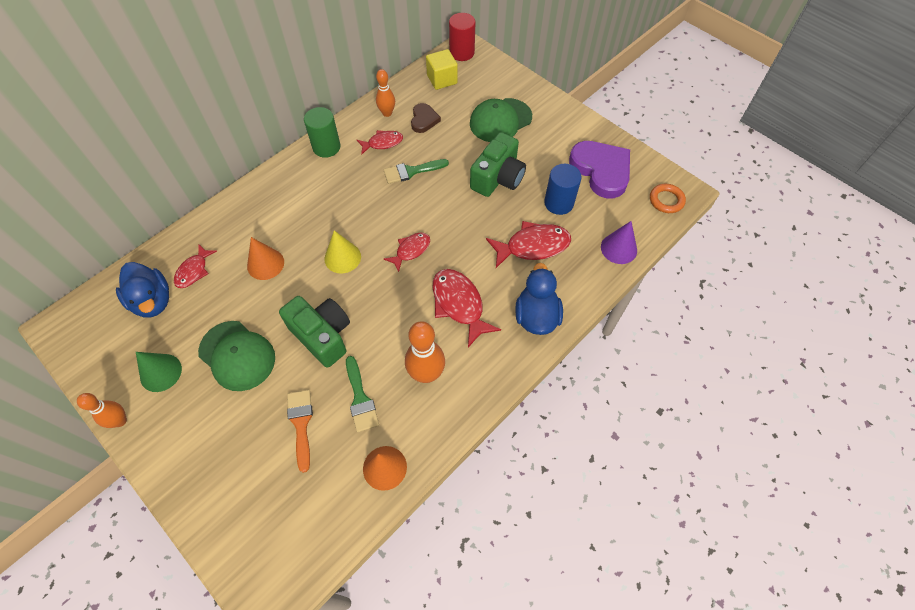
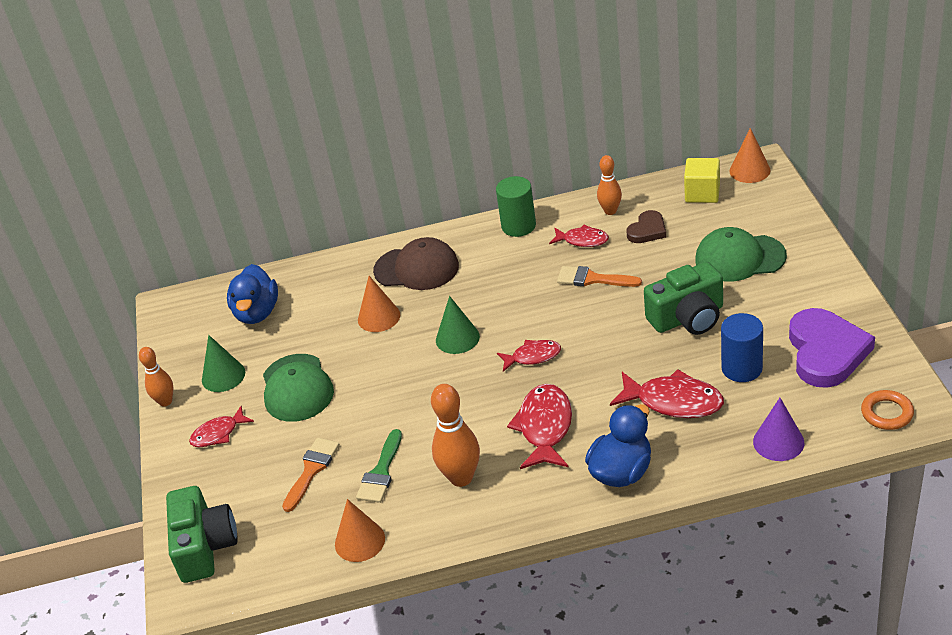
camera: 40 degrees right, 20 degrees down
red fish [174,244,217,288] -> red fish moved to [189,406,254,447]
green camera [279,296,350,368] -> green camera moved to [166,486,238,583]
yellow cone [324,230,361,274] -> green cone [436,296,480,354]
green brush [384,159,449,184] -> orange brush [557,266,642,287]
red cylinder [449,13,475,61] -> orange cone [729,128,771,183]
none -> brown cap [373,237,459,290]

